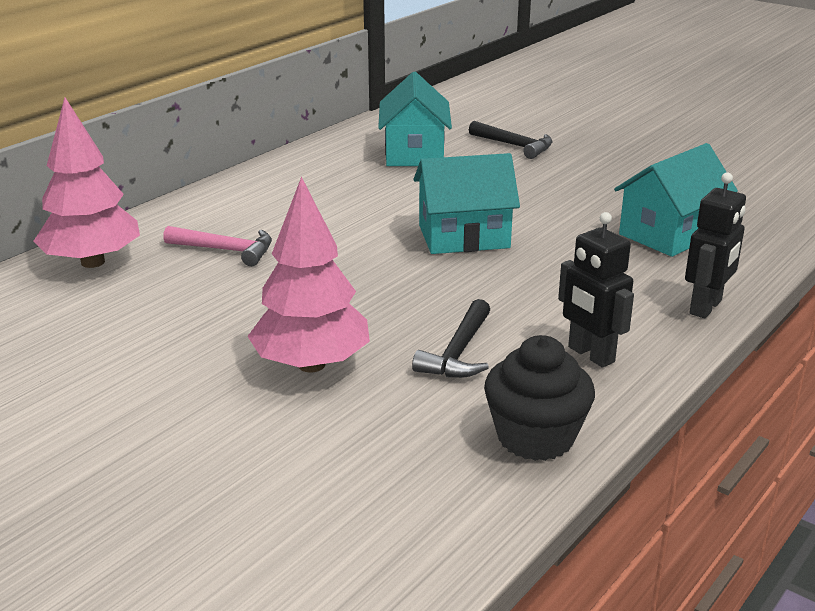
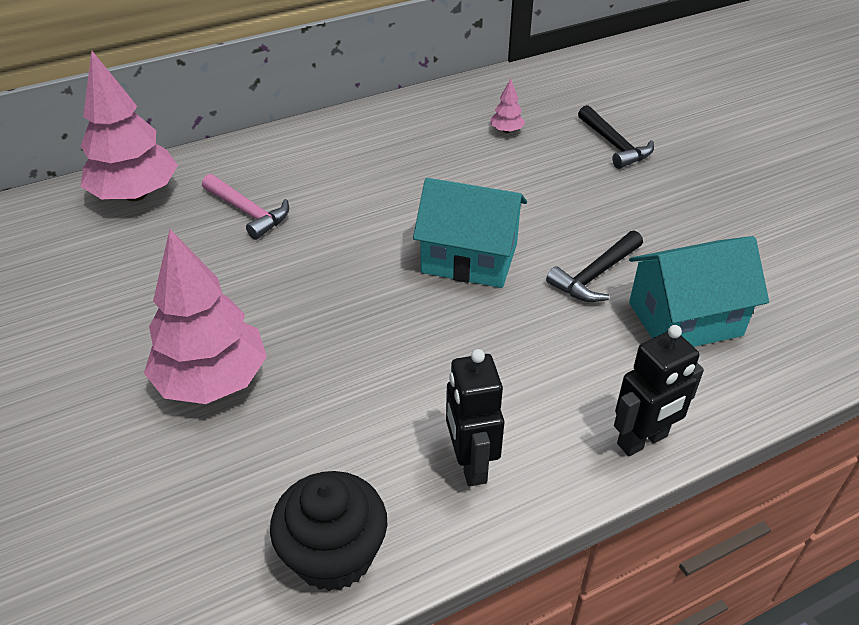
camera: 25 degrees right, 15 degrees up
turquoise house [378,72,452,166] -> pink tree [491,79,525,133]
black hammer [412,299,490,378] -> black hammer moved to [546,231,643,302]

